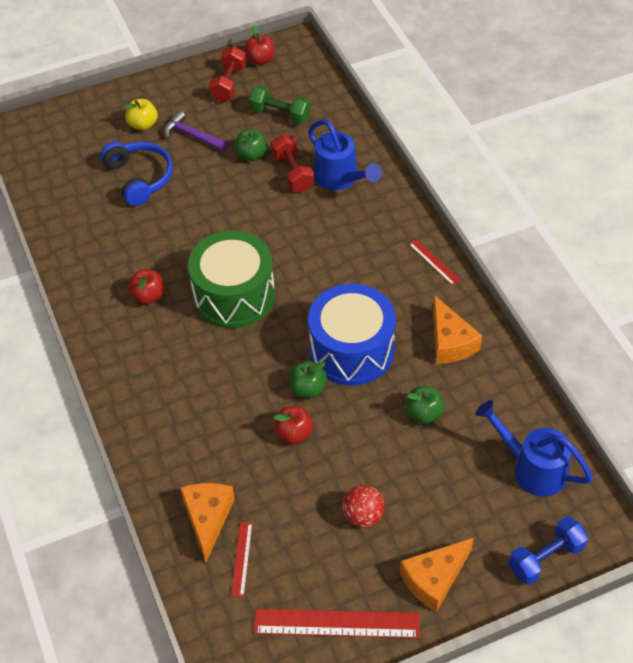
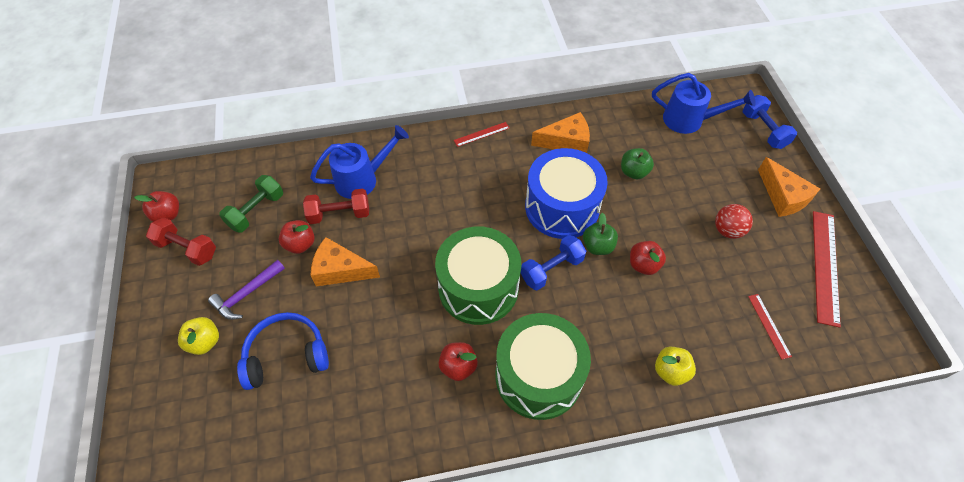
camera: 80 degrees left, 5 degrees up
orange cheese [180,483,235,562] -> orange cheese moved to [311,237,380,286]
red ruler [231,522,253,597] -> red ruler turned 60 degrees clockwise [748,294,792,360]
green apple [234,129,267,161] -> red apple [279,220,315,254]
blue watering can [476,400,593,497] -> blue watering can turned 120 degrees counterclockwise [652,73,755,134]
none -> green drum [495,313,591,420]
none -> blue dumbbell [521,235,586,291]
none -> yellow apple [655,347,696,386]

